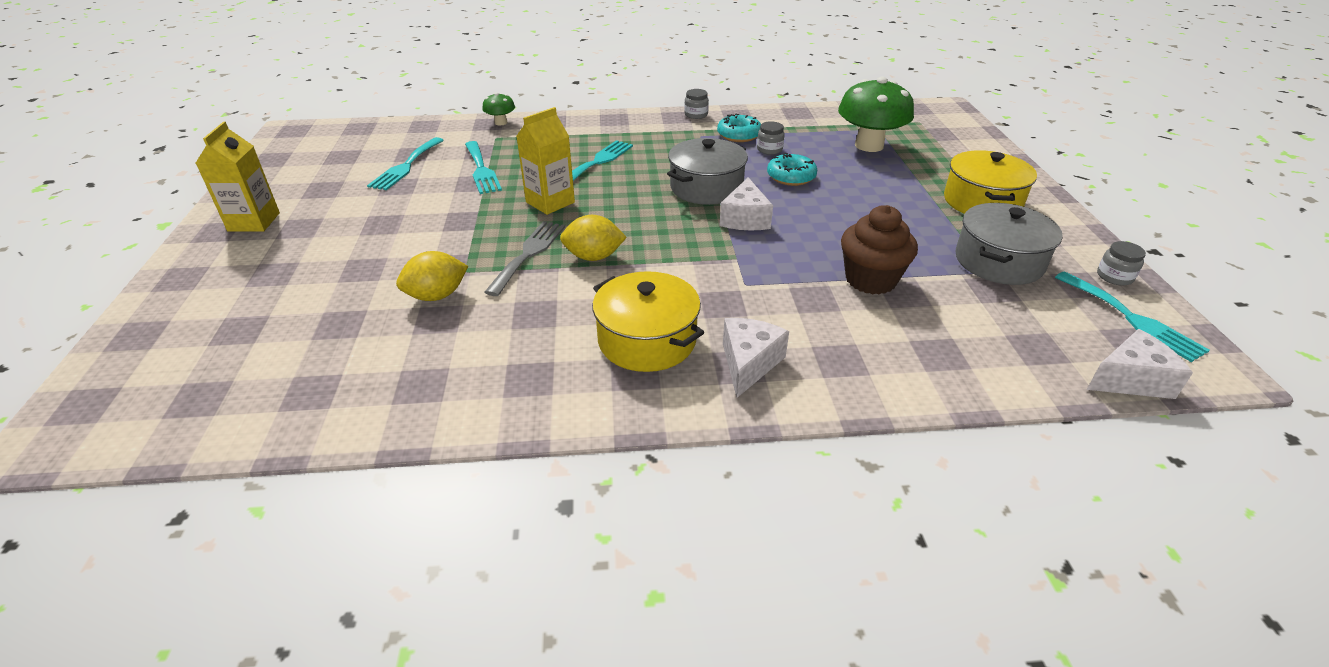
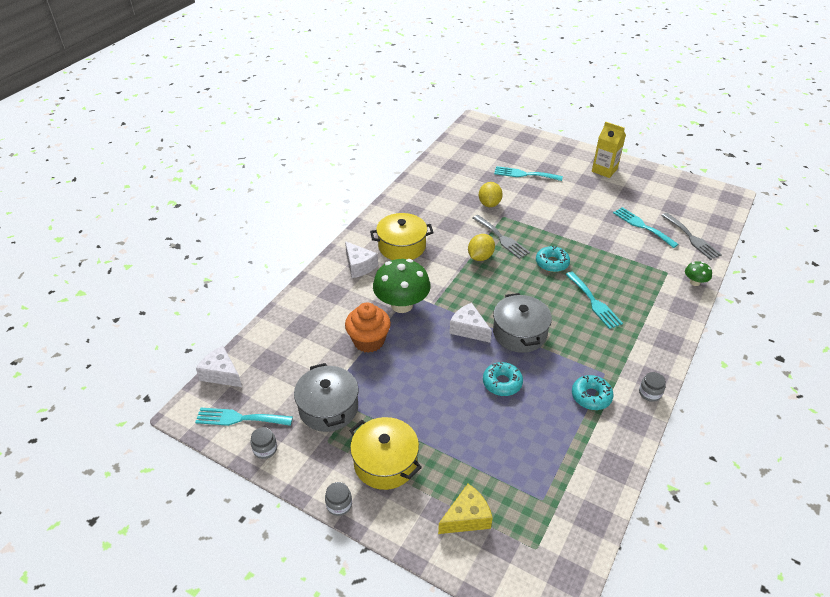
camera: 125 degrees right, 5 degrees up
turquoise fork [465,141,502,194] -> turquoise fork moved to [494,166,563,181]
yellow carton [516,107,575,215] -> turquoise donut [536,246,570,272]
grey jar [757,121,785,155] -> grey jar moved to [325,482,352,516]
green mushroom [838,77,914,152] -> green mushroom moved to [373,259,431,313]
brown cupcake [841,205,918,295] -> orange cupcake [345,303,391,353]
white cheese [1087,329,1193,399] -> white cheese turned 105 degrees clockwise [196,346,242,387]
none -> yellow cheese [438,484,493,534]
none -> grey fork [661,213,722,260]

